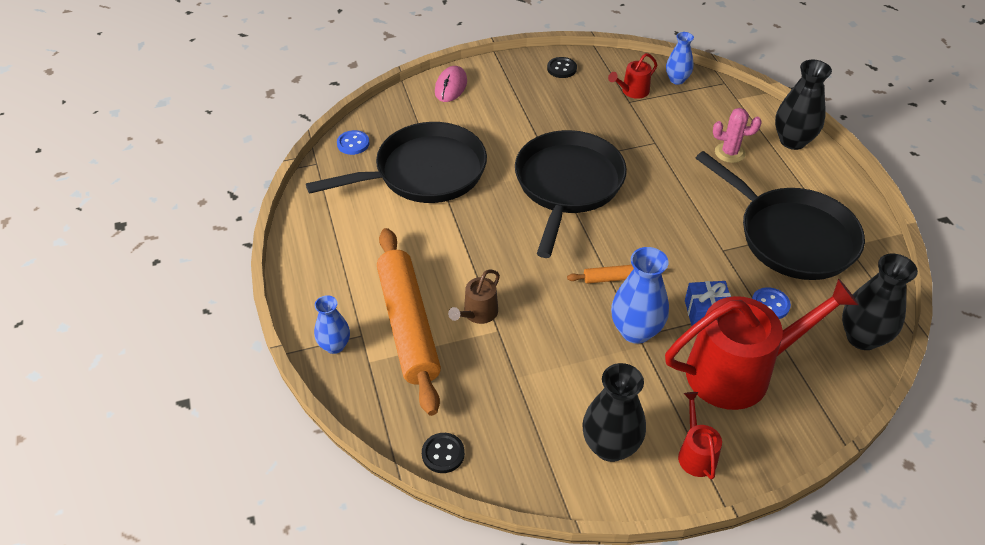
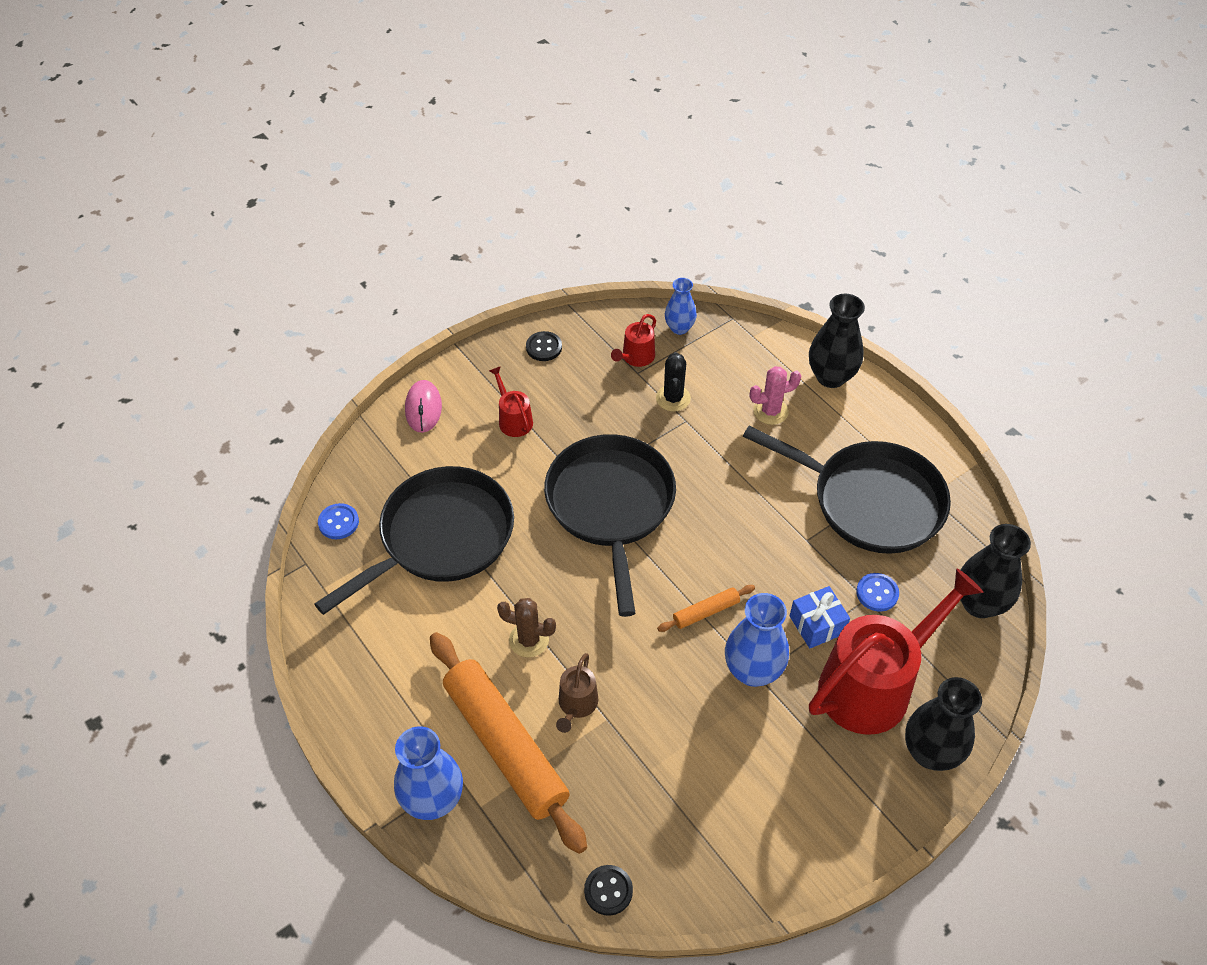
camera: 20 degrees left, 5 degrees up
blue vase [314,295,350,354] -> blue vase [394,726,463,820], size x1.62
black vase [582,363,646,462] -> black vase moved to [905,677,982,771]
red watering can [678,392,722,480] -> red watering can moved to [489,366,533,437]
none -> brown cactus [497,598,556,657]
none -> black cactus [656,352,691,412]

